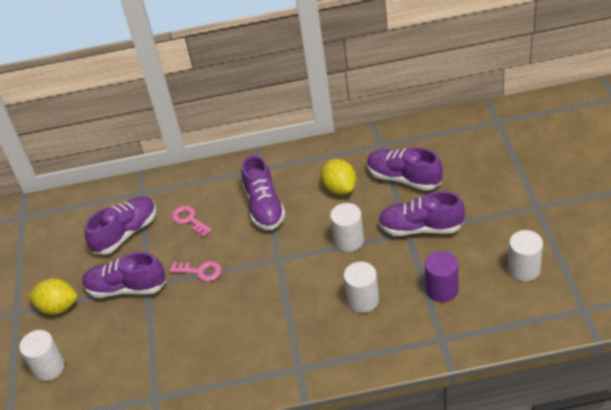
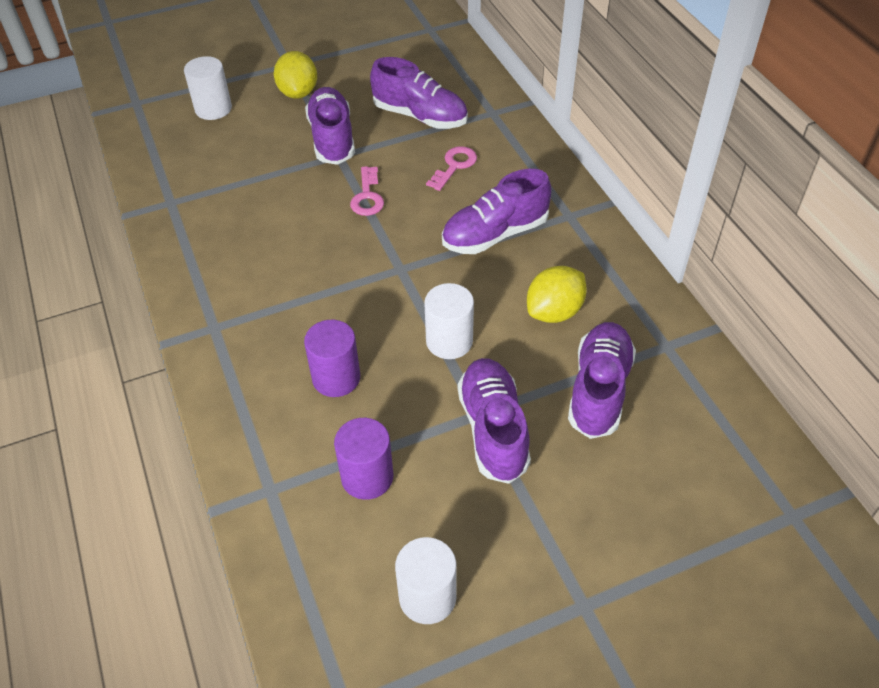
camera: 70 degrees right, 5 degrees up
white cylinder [344,262,379,313] -> purple cylinder [304,320,360,397]

